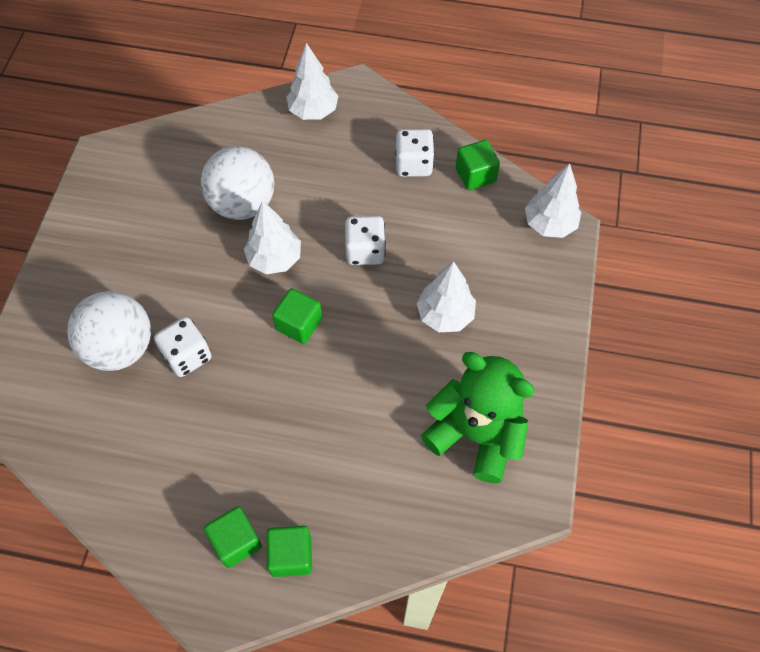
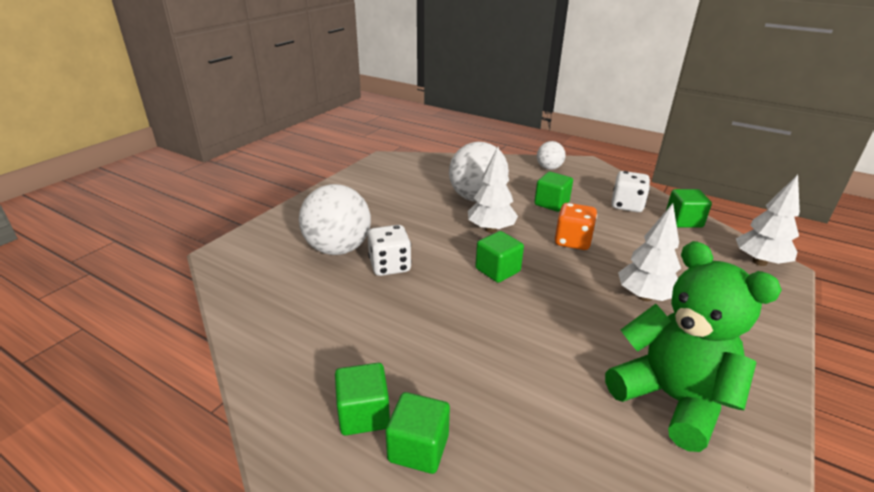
camera: 20 degrees right, 30 degrees down
white tree [287,43,338,120] -> white ball [537,141,566,170]
white dice [345,216,386,265] -> orange dice [555,203,597,250]
none -> green cube [534,172,573,212]

